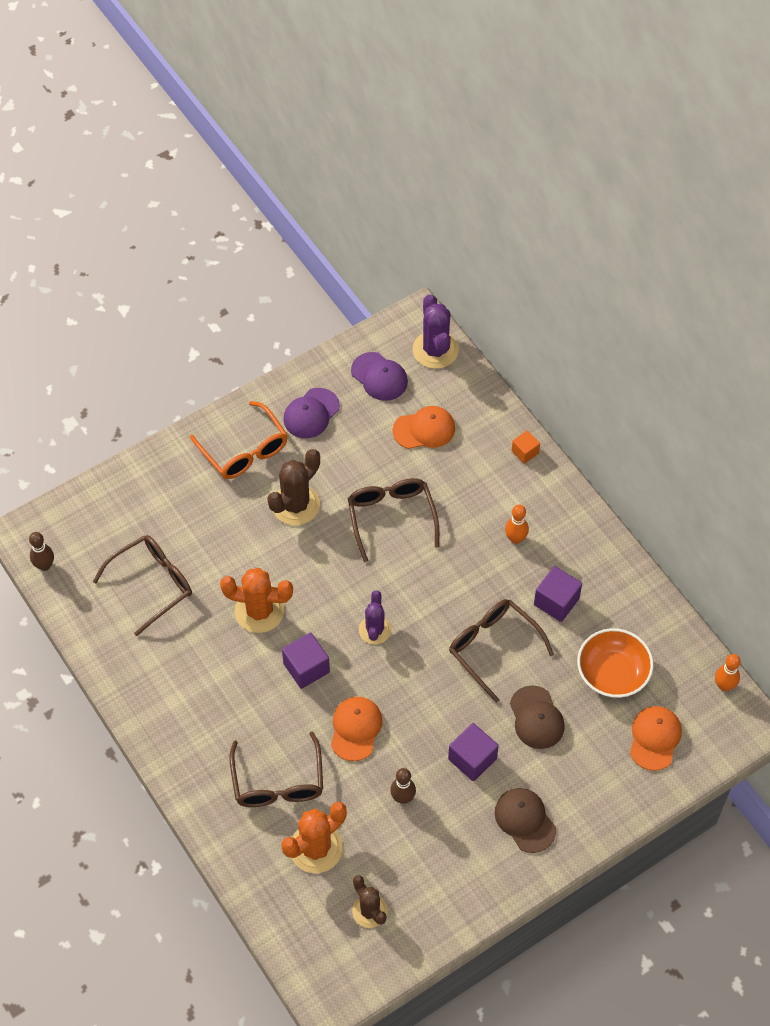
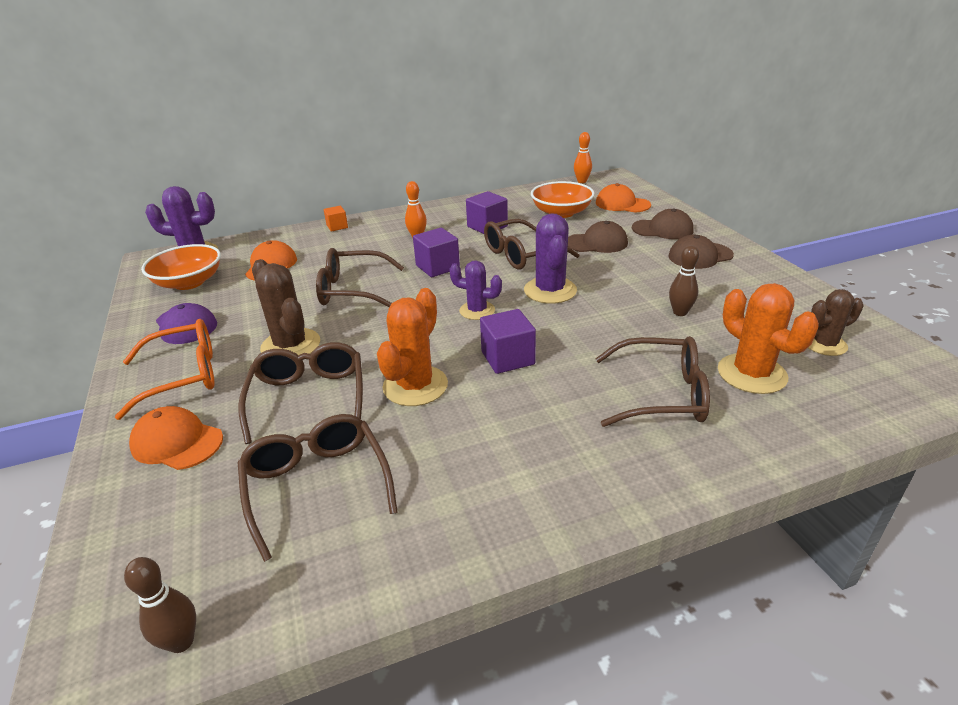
camera: 75 degrees left, 25 degrees down
orange cap [331,697,382,761] -> orange cap moved to [129,406,223,470]
purple cap [351,352,408,401] -> orange bowl [141,244,221,290]
purple cube [448,723,499,781] -> purple cube moved to [413,228,460,277]
none -> brown glasses [238,342,363,444]
none -> purple cactus [524,213,577,304]
none -> brown cap [632,208,694,239]

